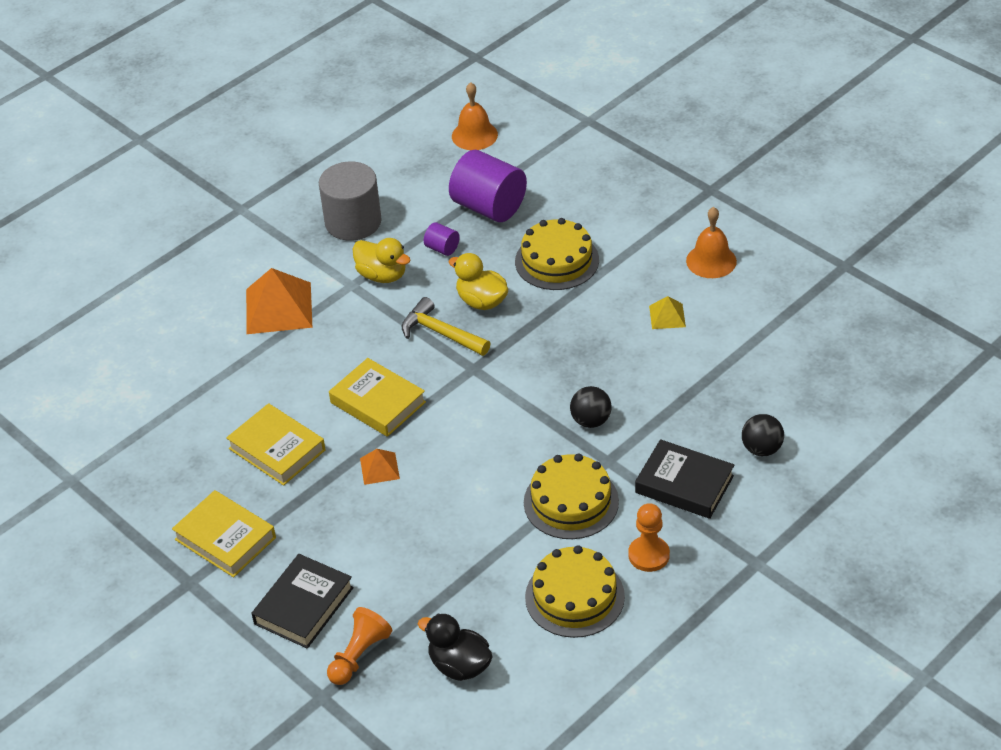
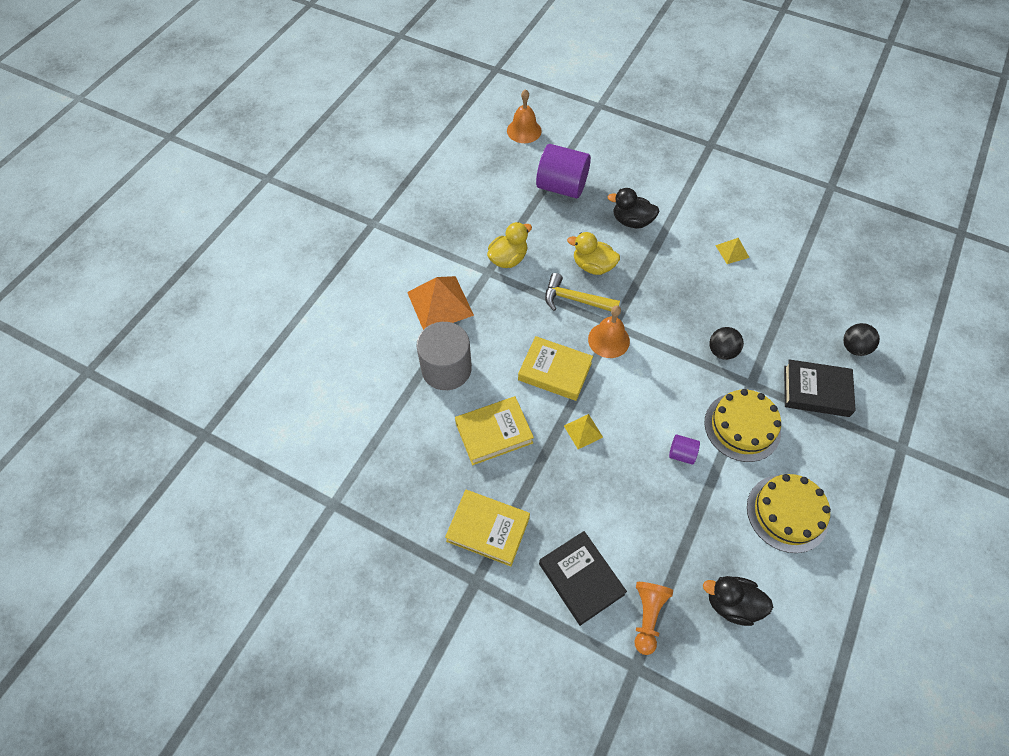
camera: 20 degrees left, 15 degrees up
yellow book [226,403,325,486] -> yellow book turned 45 degrees counterclockwise [455,396,534,465]
black book [251,554,354,649] -> black book turned 45 degrees counterclockwise [539,531,627,626]
grey cylinder [319,161,382,241] -> grey cylinder moved to [416,322,472,390]
yellow duck [353,238,410,283] -> yellow duck turned 60 degrees counterclockwise [487,222,532,268]
orange pyramid [360,449,400,485] -> yellow pyramid [564,414,603,449]
purple cylinder [424,222,460,256] -> purple cylinder moved to [669,434,700,465]
yellow cake [515,218,599,290] -> black duck [607,188,660,228]
orange pawn [628,503,670,572] -> none
orange bell [686,207,737,278] -> orange bell moved to [588,306,630,358]

